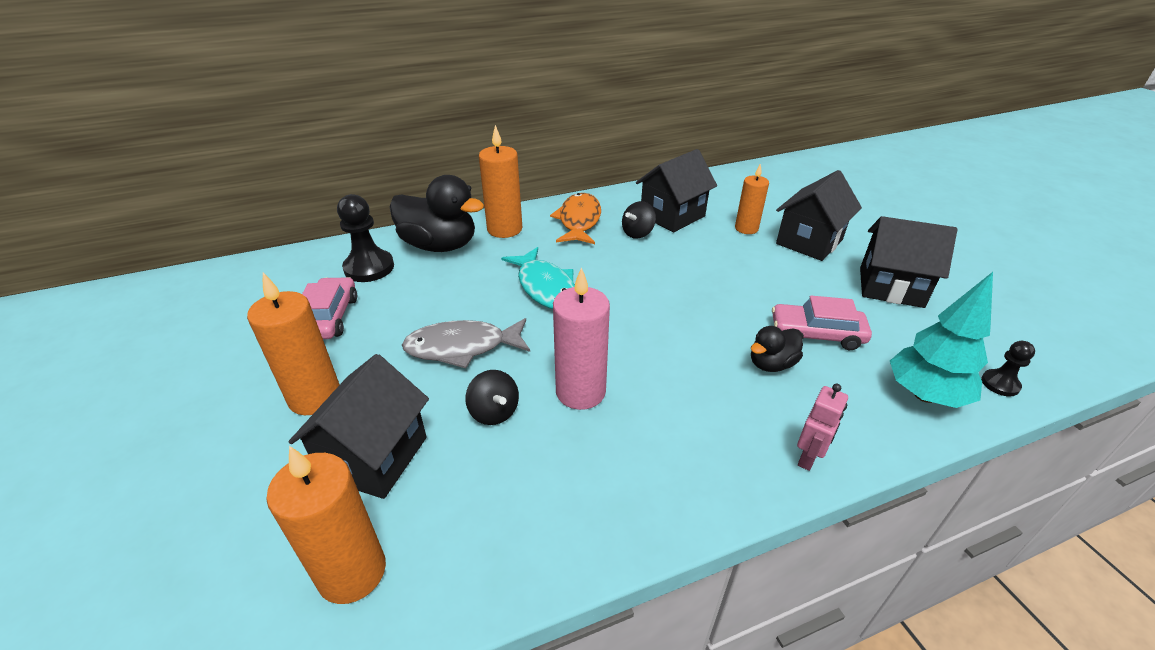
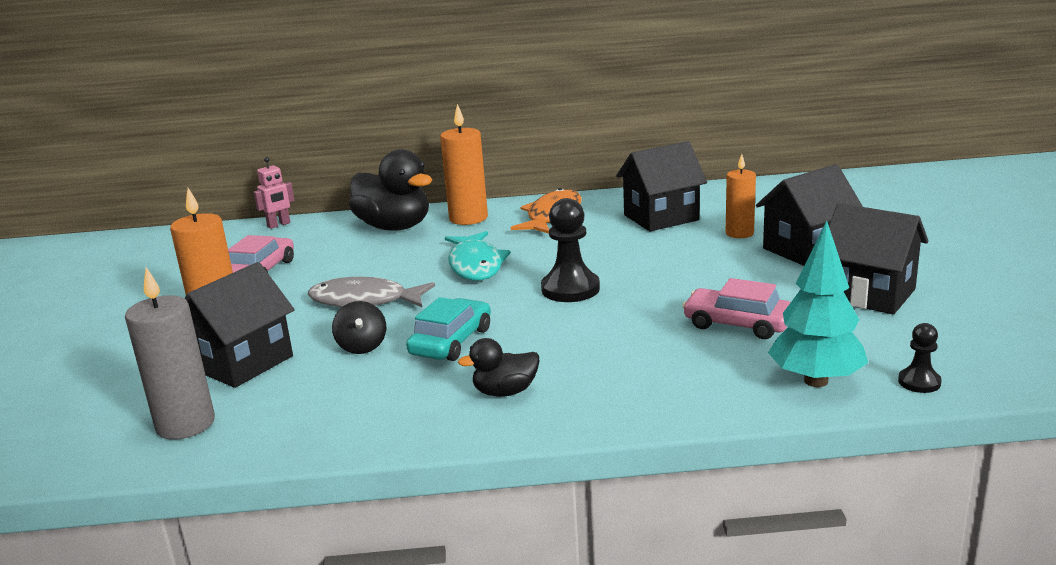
camera: 20 degrees right, 15 degrees down
orange candle [266,446,386,604] -> grey candle [125,267,215,440]
black pawn [337,194,394,282] -> black pawn moved to [541,198,600,302]
pink candle [553,267,610,410] -> turquoise car [406,297,491,361]
black spinning top [622,201,656,239] -> none
black duck [751,326,803,372] -> black duck moved to [458,338,539,397]
pink robot [797,384,848,471] -> pink robot moved to [254,157,295,229]

